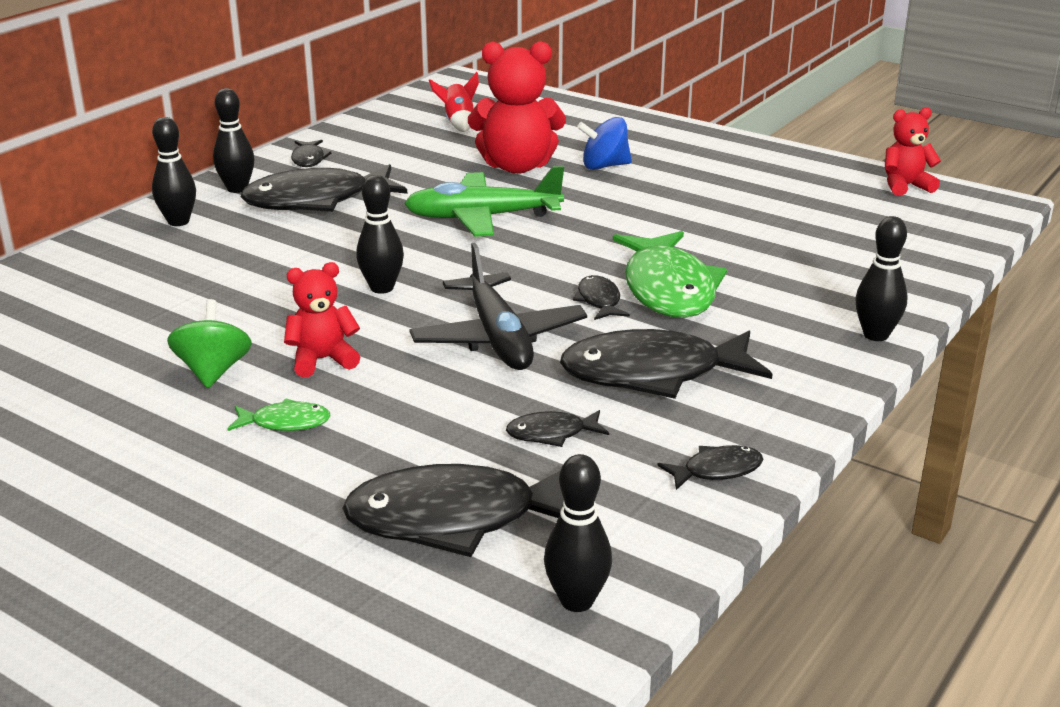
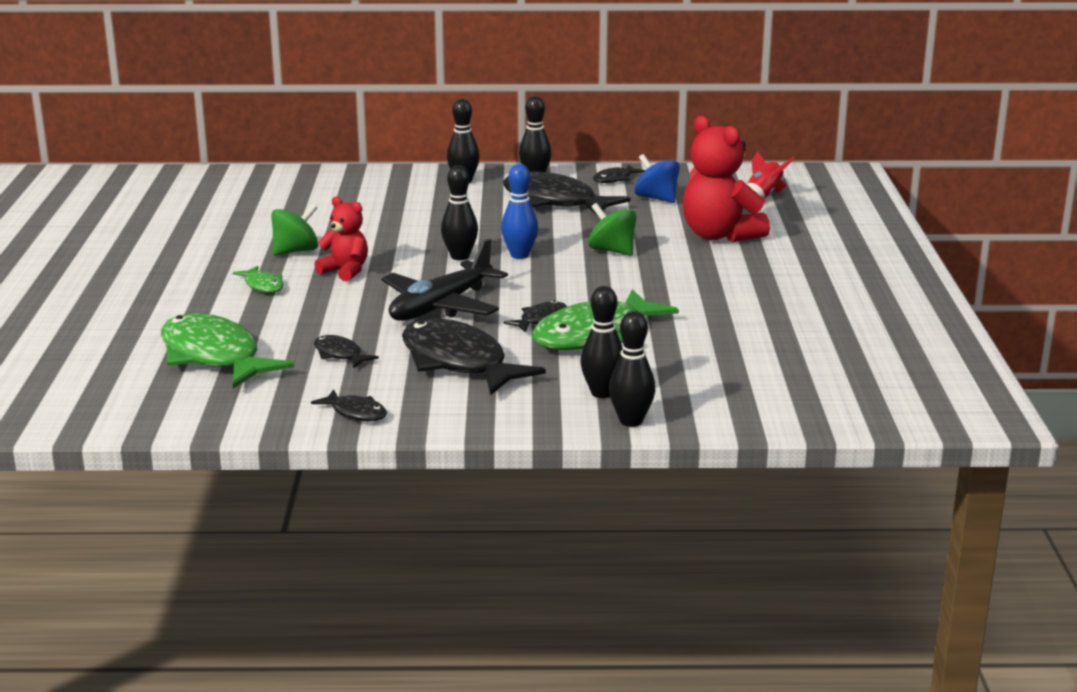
camera: 55 degrees right, 5 degrees down
black fish [342,464,564,557] -> green fish [161,313,294,388]
green plane [404,166,564,237] -> green spinning top [588,203,636,256]
black bowling pin [544,454,612,612] -> black bowling pin moved to [580,286,623,398]
blue spinning top [577,117,632,170] -> blue spinning top moved to [634,154,680,203]
red teddy bear [885,107,941,196] -> none
none -> blue bowling pin [501,164,538,259]

